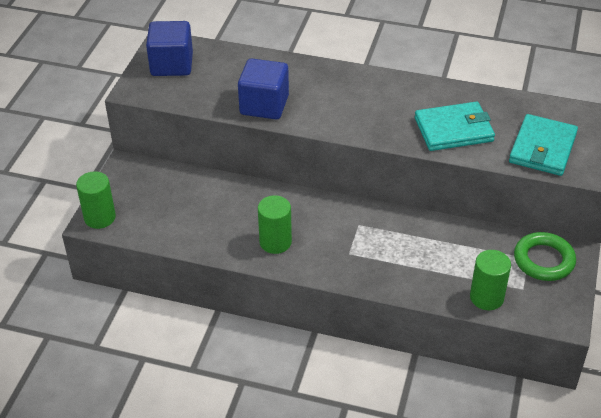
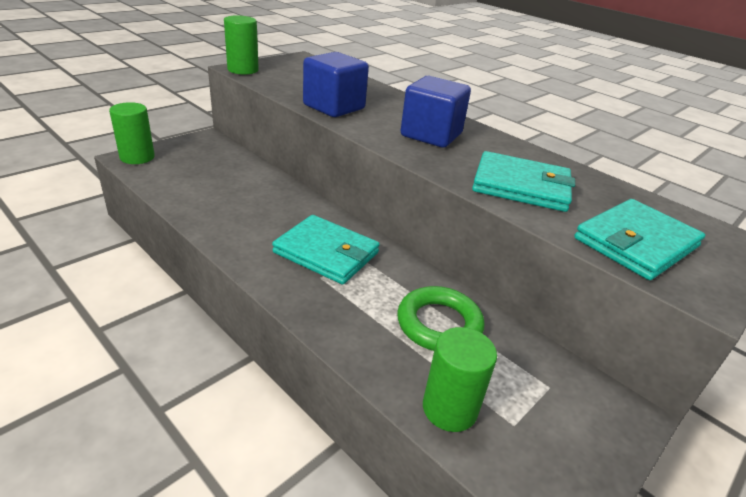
camera: 25 degrees right, 10 degrees down
blue cube [146,21,193,76] -> blue cube moved to [401,76,471,147]
green cylinder [258,195,292,254] -> green cylinder moved to [224,15,259,75]
green ring [514,232,576,281] -> green ring moved to [397,286,484,351]
none -> turquoise wallet [272,215,380,285]

